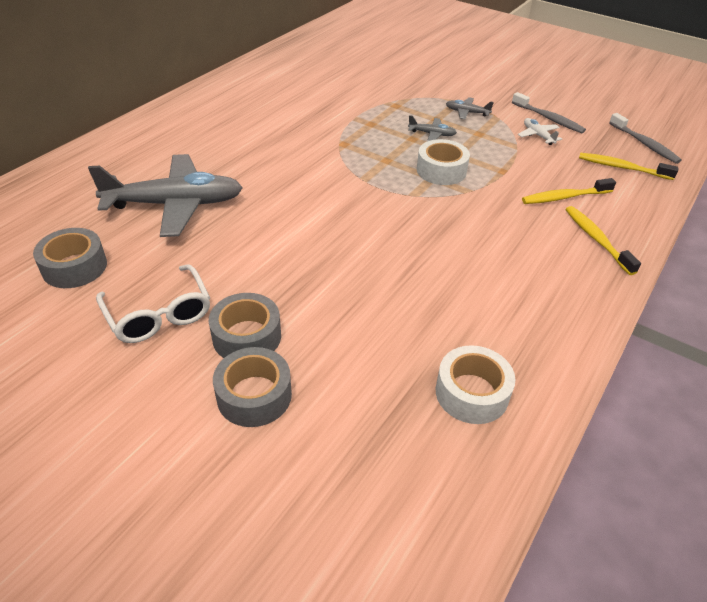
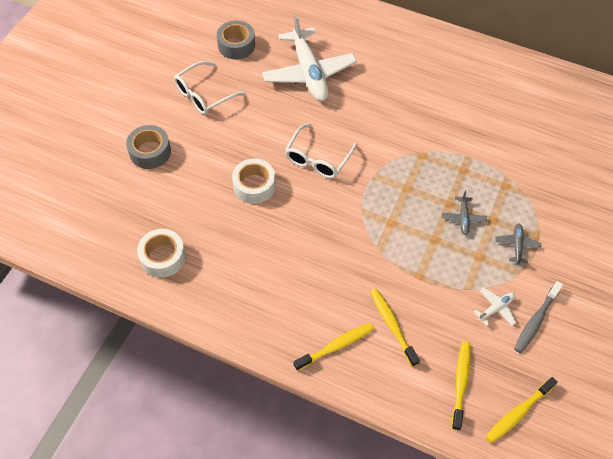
camera: 80 degrees right, 15 degrees up
grey plane [88,154,243,237] -> white plane [262,14,357,101]
grey tape [209,293,281,358] -> none
white tape [417,139,470,185] -> white tape moved to [232,159,276,204]
grey toothbrush [609,113,682,164] -> yellow toothbrush [485,377,558,443]
none -> white glasses [285,123,358,179]

